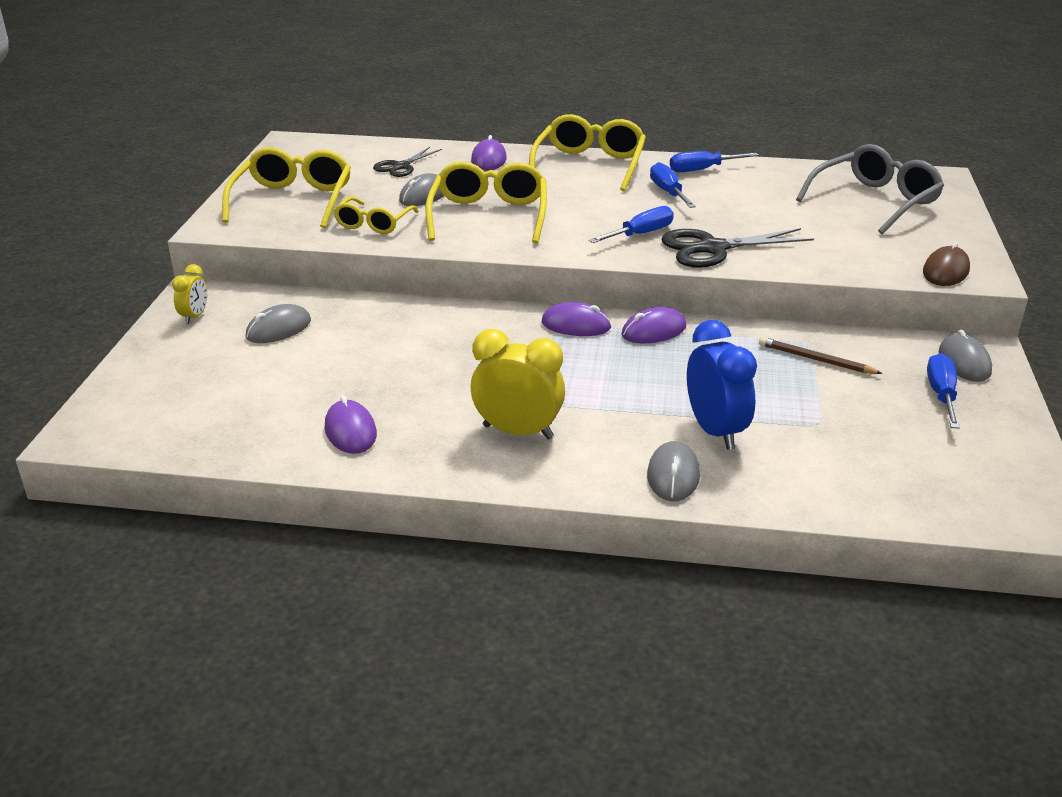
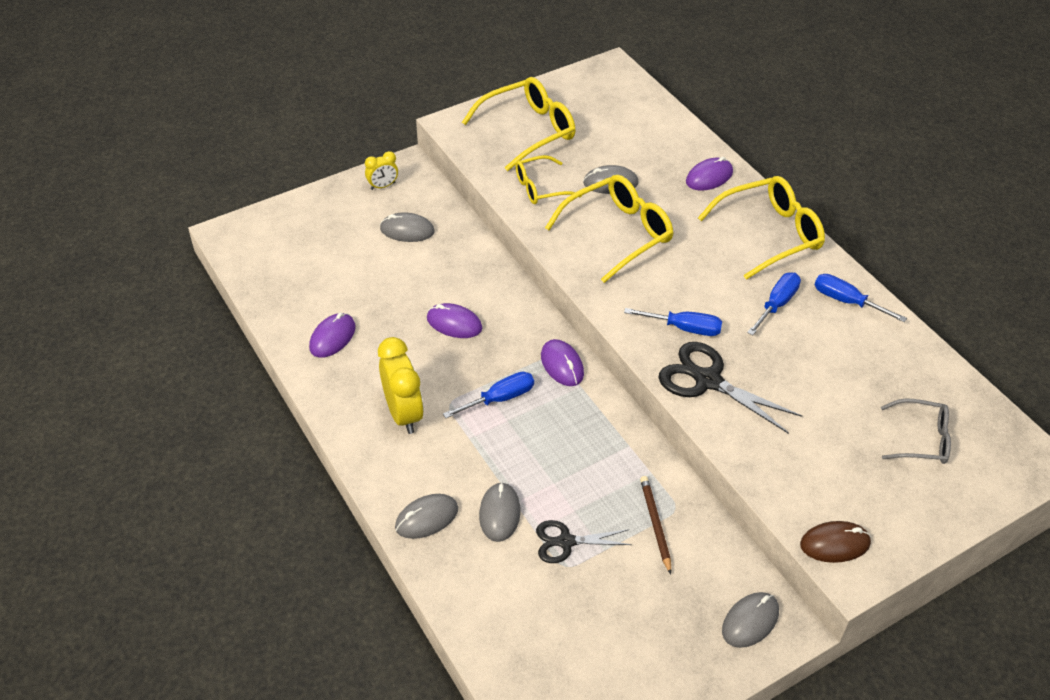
camera: 50 degrees right, 15 degrees up
black scissors [373,147,442,177] -> black scissors moved to [536,520,632,563]
purple mouse [621,307,686,343] -> purple mouse moved to [427,303,482,338]
blue clock [687,320,757,450] -> grey mouse [479,482,520,542]
grey glasses [796,144,944,234] -> grey glasses [881,398,951,464], size x0.61
blue screwdriver [927,353,960,429] -> blue screwdriver moved to [443,372,534,418]

